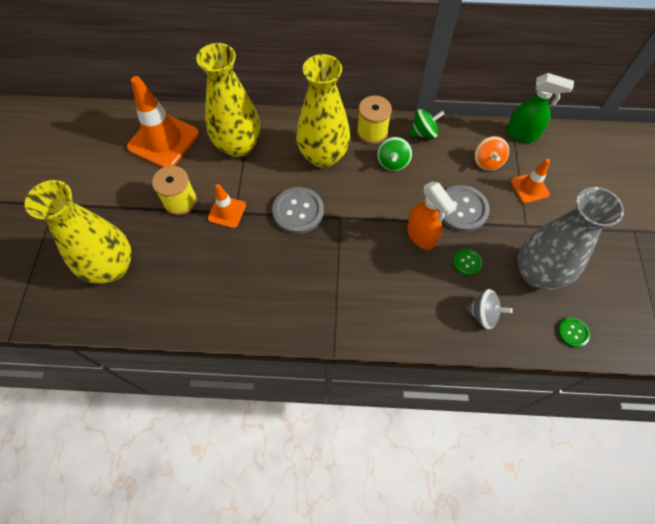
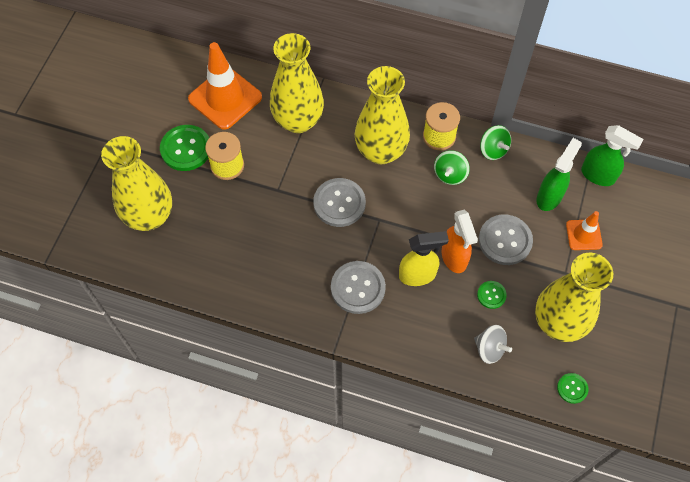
camera: 15 degrees right, 0 degrees up
orange traffic cone [208,184,246,228] -> none
green spinning top [410,109,444,139] -> green spinning top turned 60 degrees clockwise [480,125,511,160]
orange spinning top [475,136,509,171] -> green spray bottle [536,138,582,211]
grey vase [518,187,624,290] -> yellow vase [535,253,613,342]
none -> green button [160,125,209,171]
none -> grey button [331,261,386,314]
none -> yellow spray bottle [399,231,449,286]

